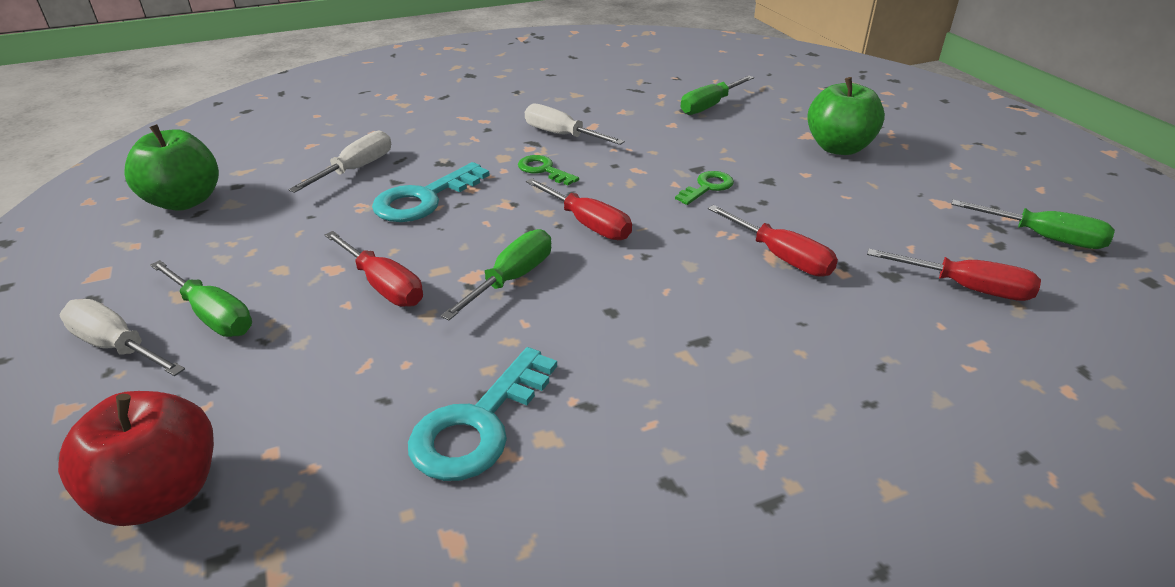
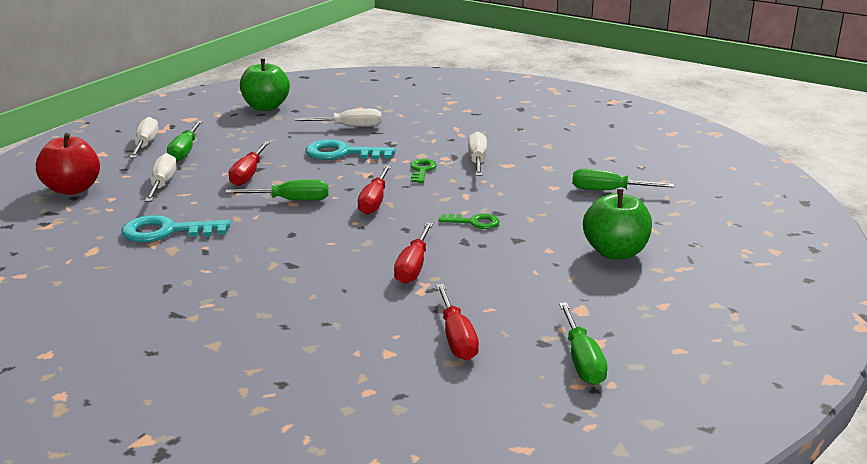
camera: 55 degrees right, 10 degrees down
none -> white screwdriver [145,153,177,202]

